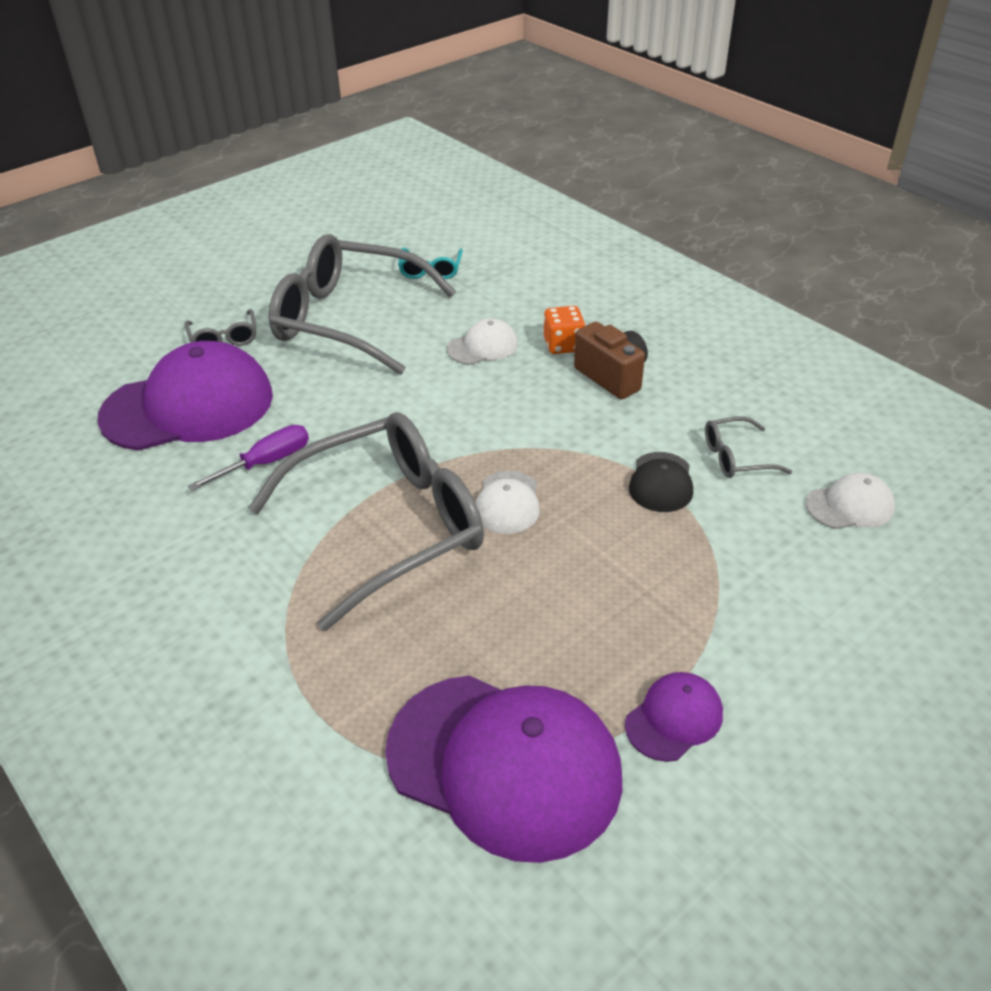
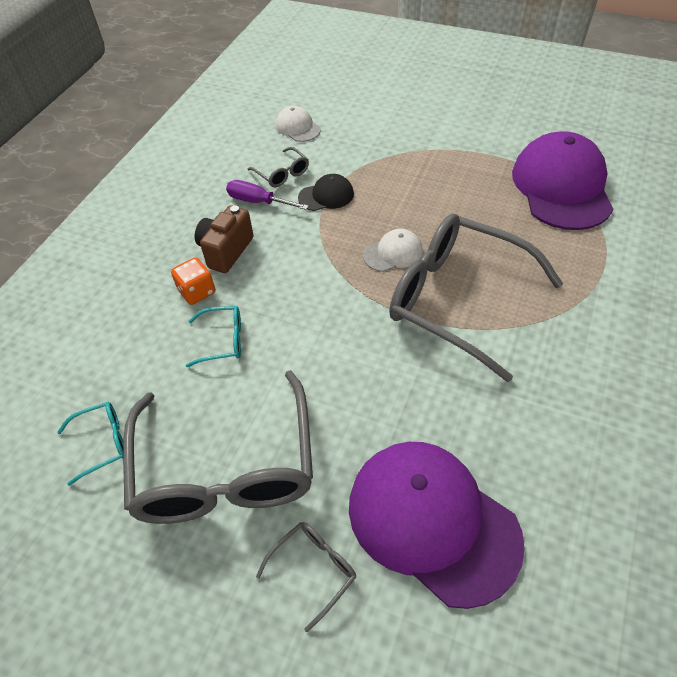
camera: 115 degrees left, 10 degrees up
purple screwdriver [188,425,309,491] -> purple screwdriver moved to [226,180,309,210]
white cap [447,318,518,365] -> turquoise glasses [186,306,241,367]
purple cap [625,672,723,762] -> none

